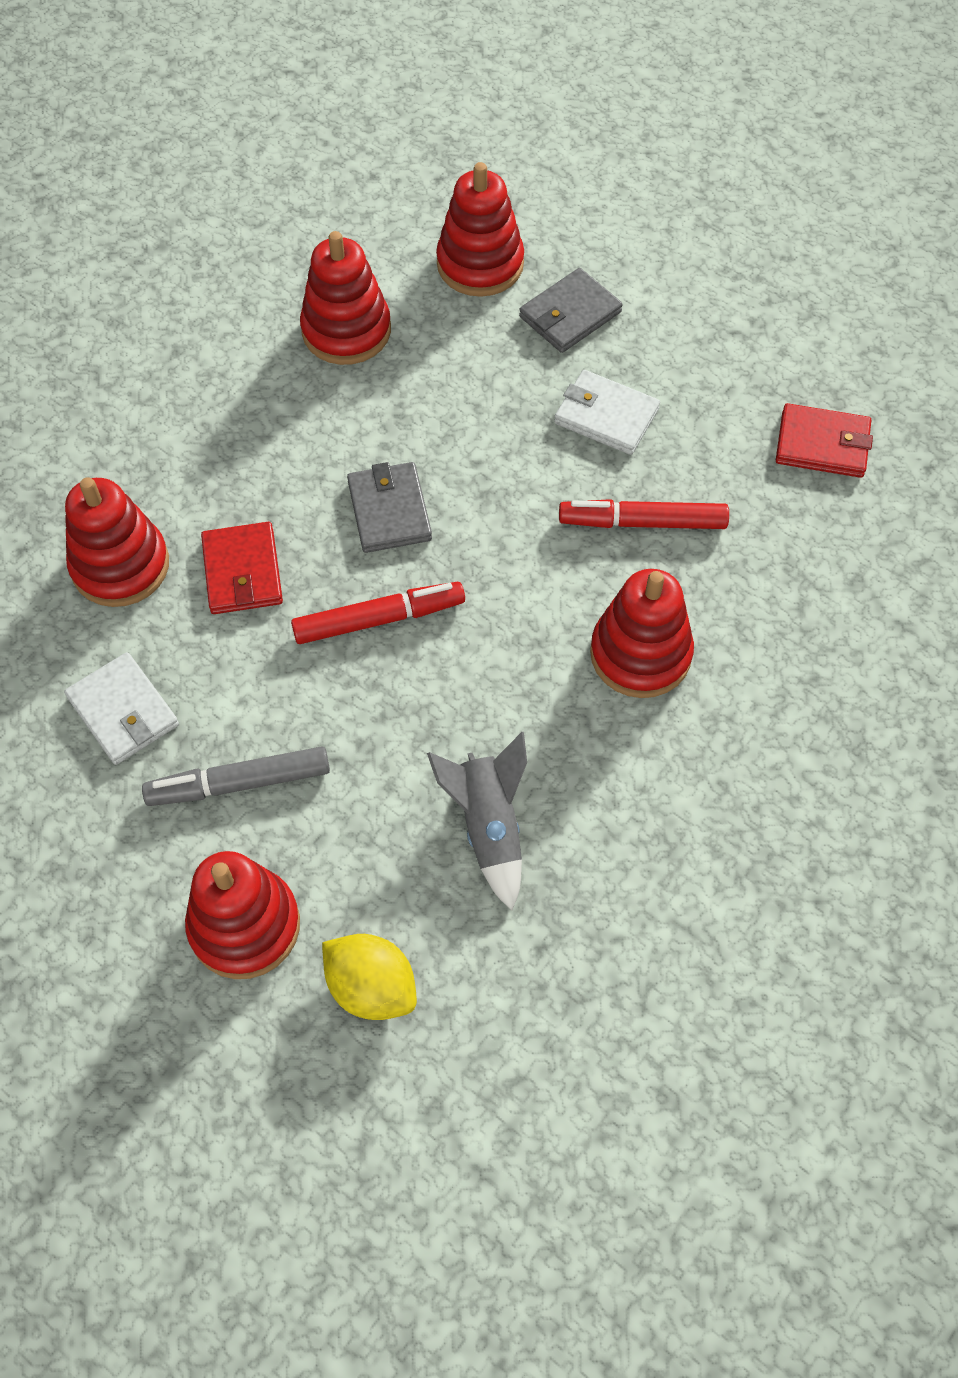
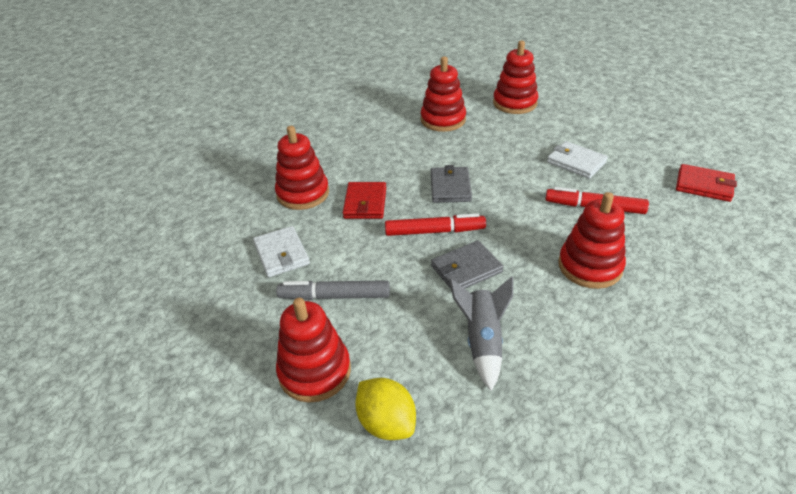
camera: 15 degrees right, 20 degrees down
grey wallet [519,268,623,353] -> grey wallet moved to [431,240,504,289]

